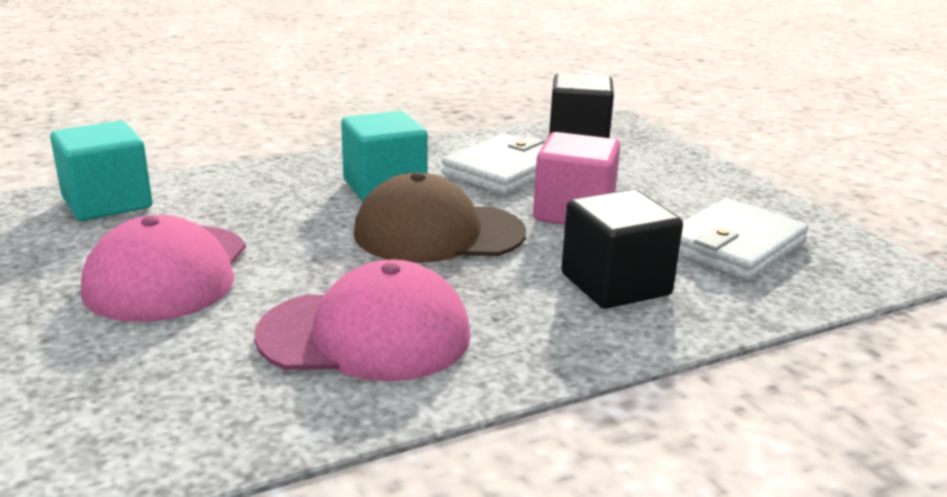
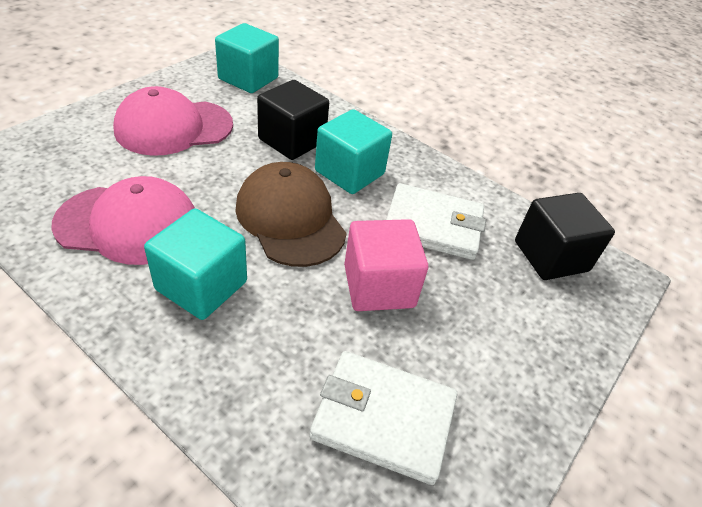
camera: 60 degrees right, 20 degrees up
pink cap [254,259,471,381] -> pink cap turned 60 degrees counterclockwise [52,176,195,265]
black cube [561,189,683,309] -> black cube moved to [257,80,329,160]
none -> turquoise cube [144,208,247,320]

